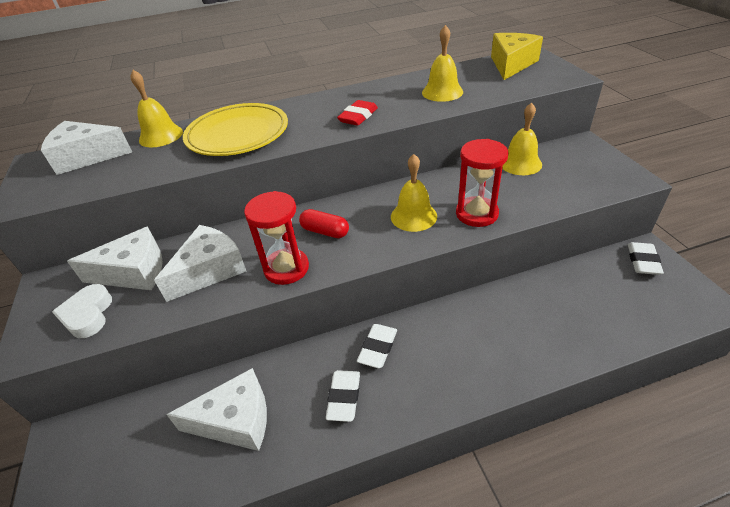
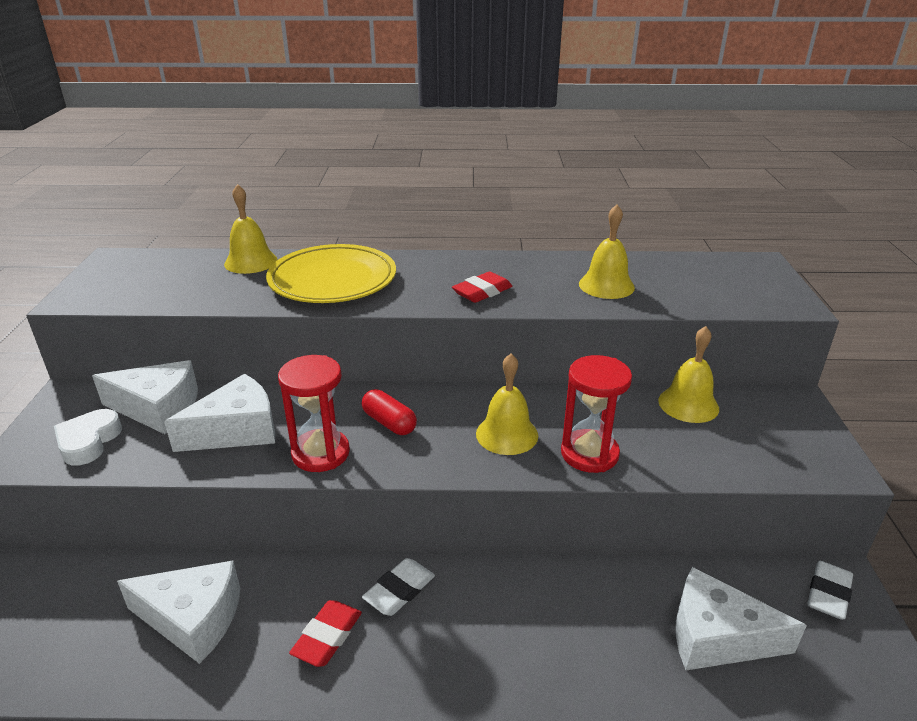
camera: 15 degrees right, 10 degrees down
white cheese [41,121,132,175] -> white cheese moved to [676,567,807,670]
white eraser [326,370,360,422] -> red eraser [289,600,362,667]
yellow cheese [491,33,543,80] -> none

